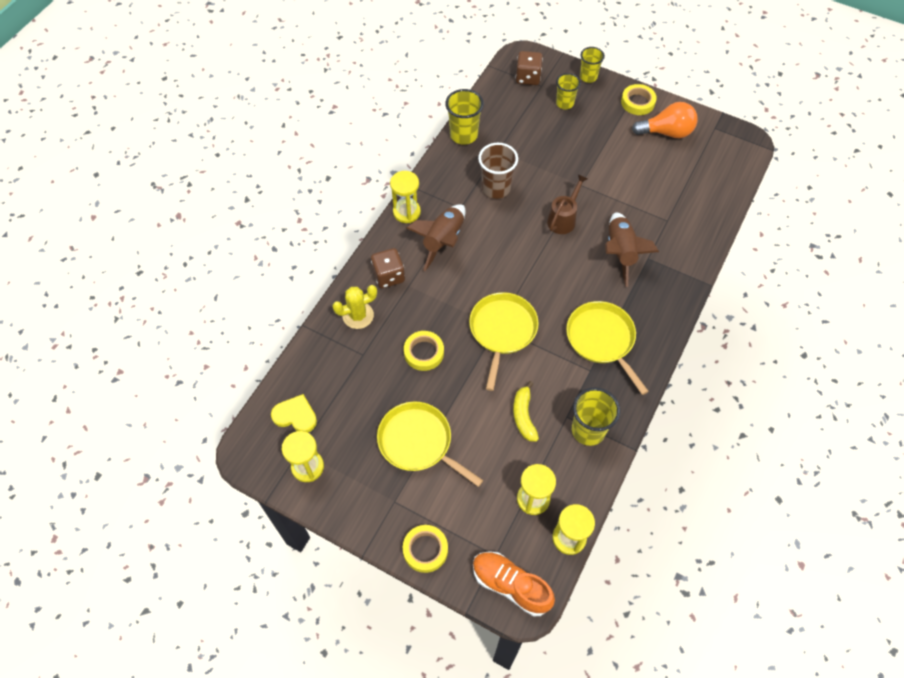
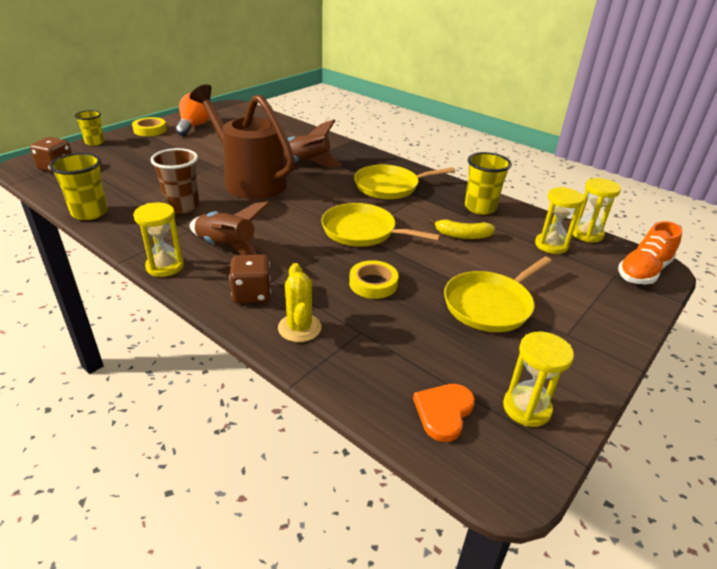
camera: 80 degrees left, 25 degrees down
yellow heart [271,394,317,432] -> orange heart [413,384,475,442]
yellow tape [403,525,448,573] -> none
brown watering can [547,174,588,234] -> brown watering can [190,84,295,199], size x2.14
yellow cup [556,73,581,109] -> none

